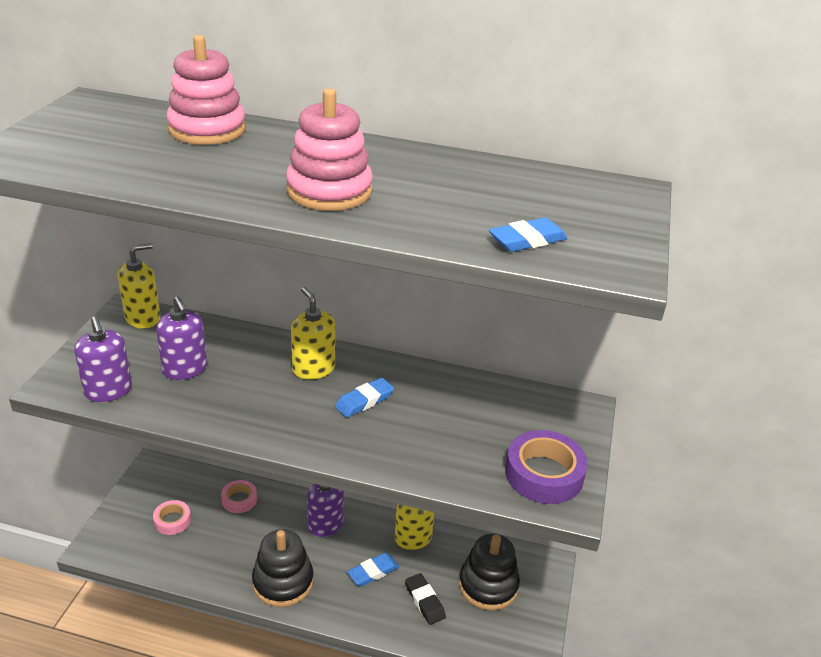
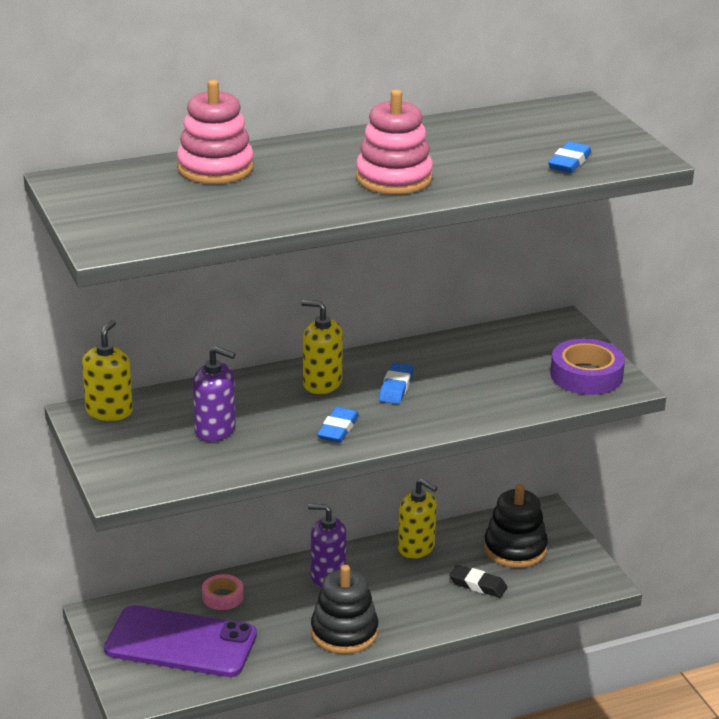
camera: 35 degrees left, 5 degrees down
purple soap dispenser [74,316,132,402] -> none
pink tape [153,500,191,535] -> purple phone [104,605,257,677]
blue eraser [347,553,399,586] -> blue eraser moved to [317,407,359,443]

